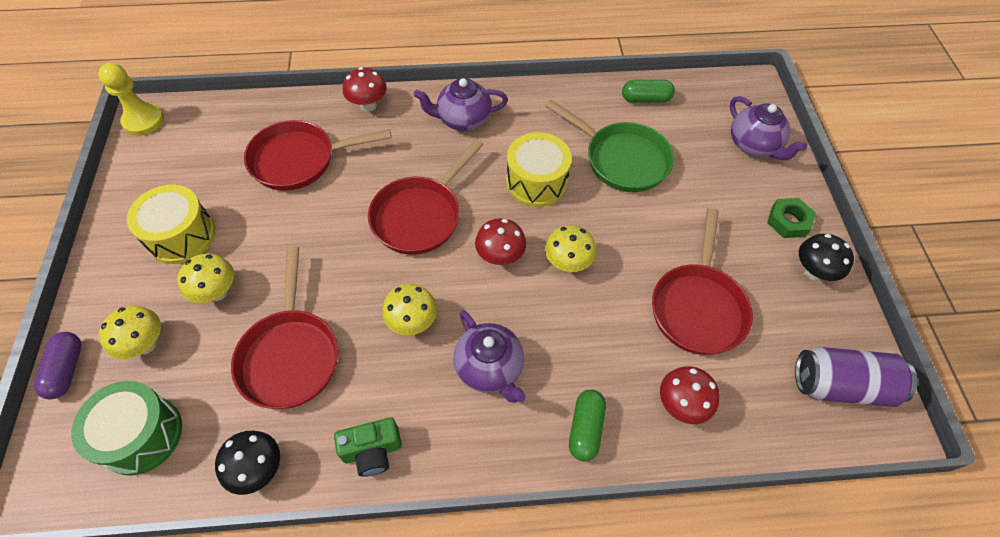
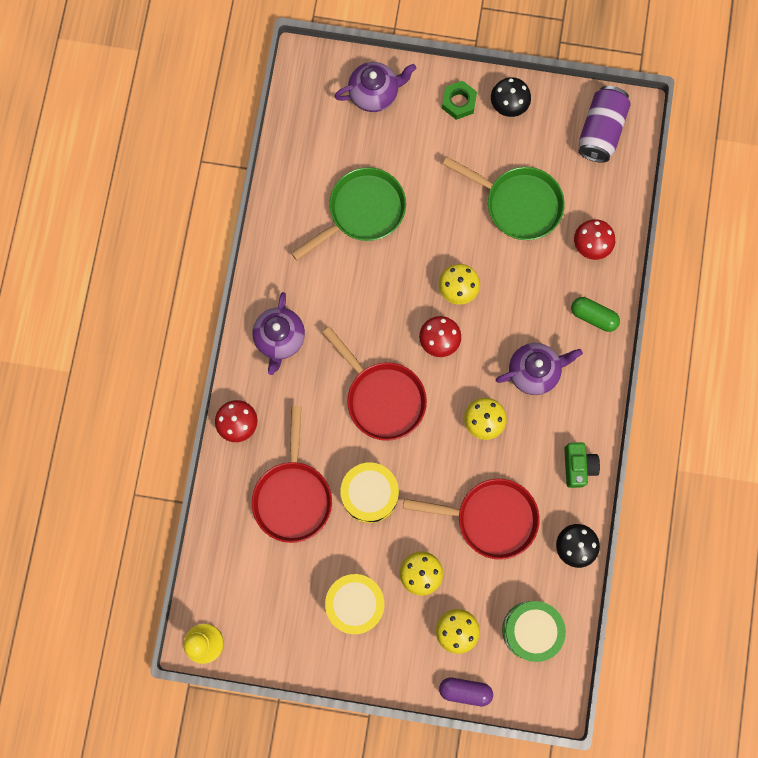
camera: 75 degrees left, 20 degrees up
yellow drum [506,132,572,207] -> yellow drum moved to [340,462,399,523]
green capsule [622,80,675,103] -> none
red pan [652,208,753,355] -> green pan [443,157,565,240]

